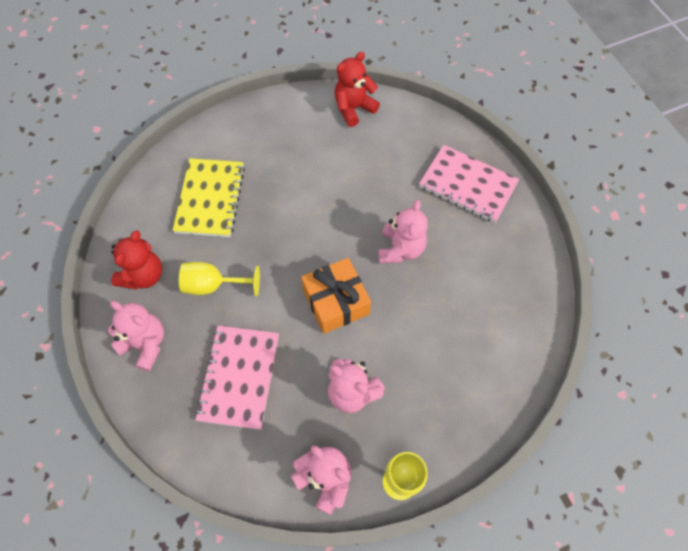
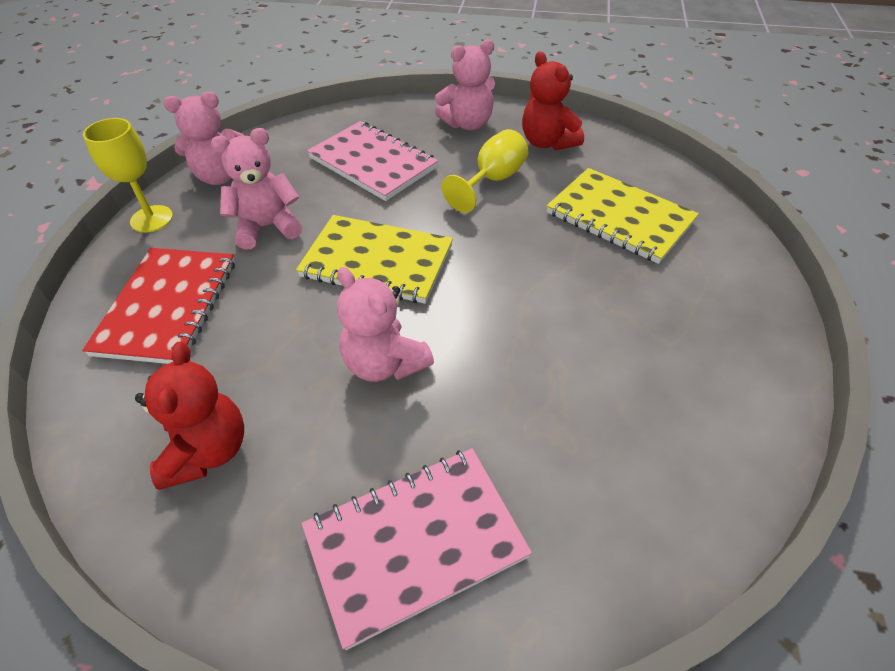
camera: 125 degrees right, 15 degrees down
orange gift [301,258,371,334] -> yellow notebook [296,215,453,304]
red teddy bear [334,52,380,127] -> red teddy bear moved to [135,342,244,490]
none -> red notebook [82,248,235,364]

